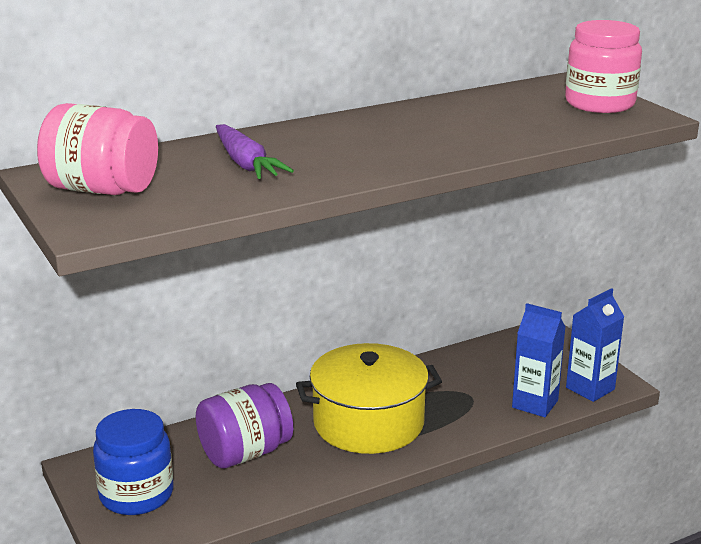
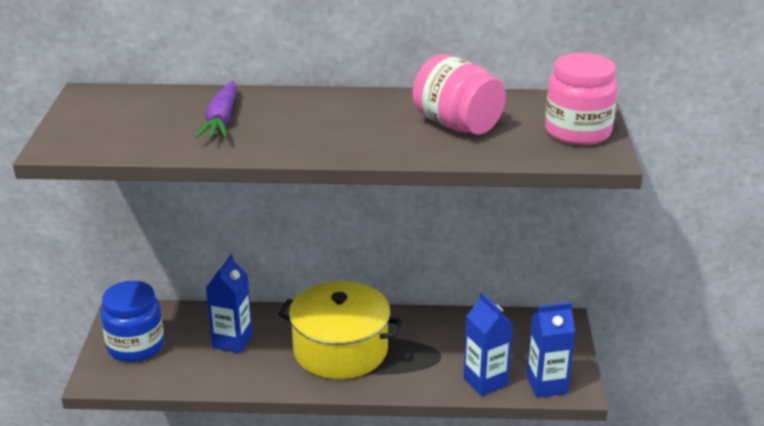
camera: 30 degrees right, 5 degrees up
pink jar [37,103,158,195] -> pink jar moved to [413,54,506,135]
purple jar [196,383,293,469] -> blue carton [206,255,252,353]

